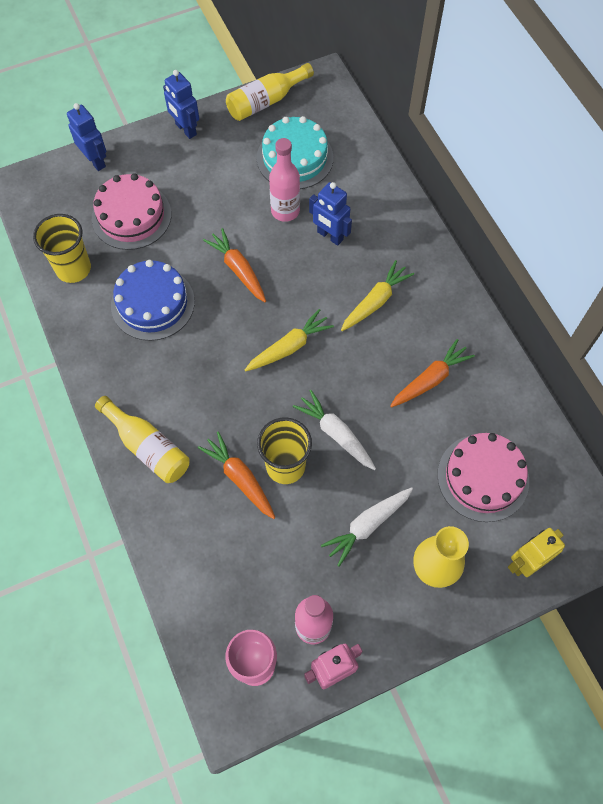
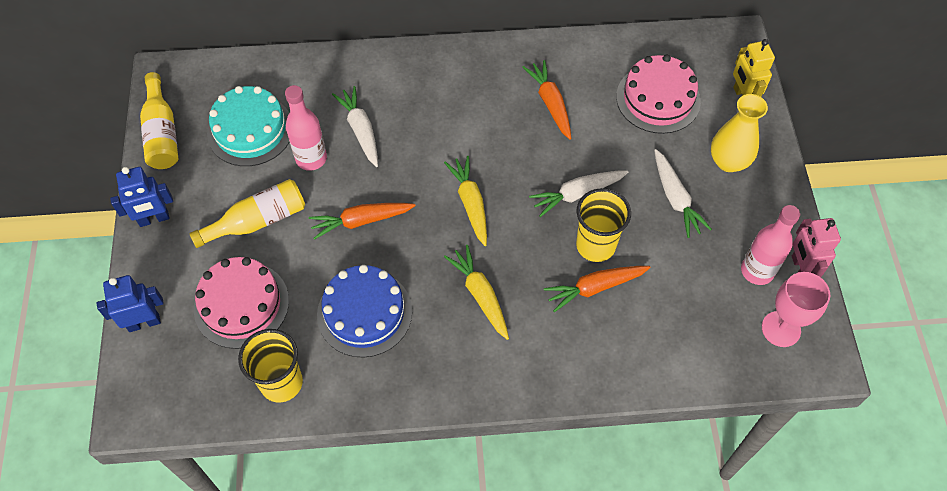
camera: 70 degrees left, 5 degrees down
yellow bottle [95,396,189,483] -> yellow bottle moved to [189,179,305,248]
blue robot [309,182,352,246] -> white carrot [332,86,378,167]
yellow carrot [341,260,414,331] -> yellow carrot moved to [444,245,509,340]

